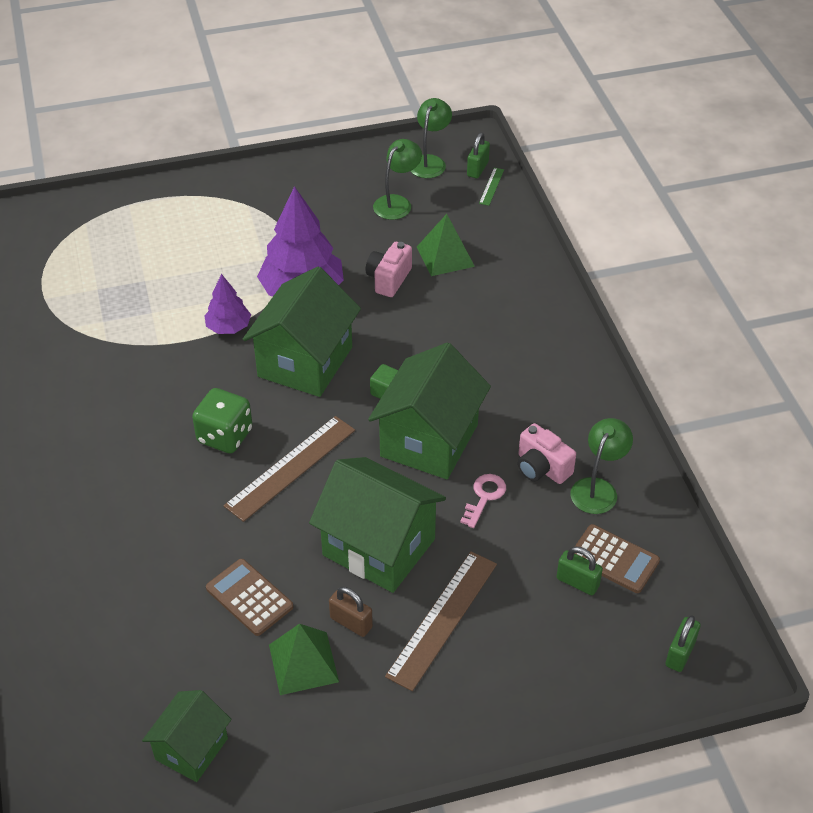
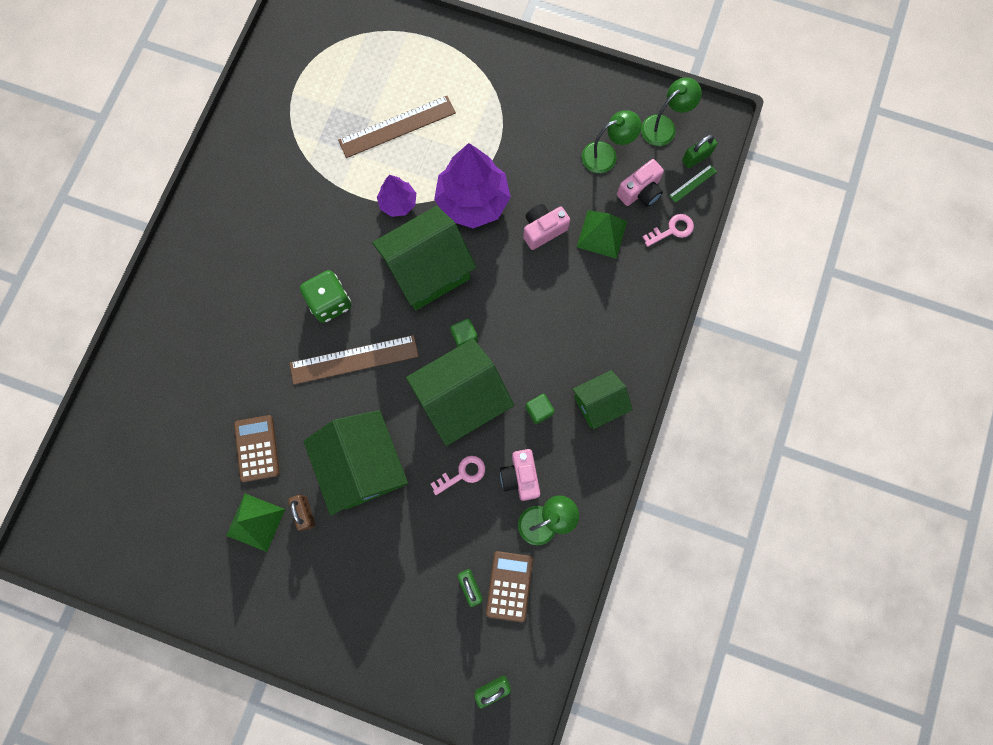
camera: 35 degrees right, 30 degrees up
green house [142,690,232,782] -> green house moved to [572,370,633,429]
brown ruler [385,551,497,691] -> brown ruler moved to [338,96,456,158]
brown calculator [575,524,660,593] -> brown calculator turned 150 degrees counterclockwise [486,551,533,622]
none -> green cube [525,394,555,424]
none -> pink camera [617,159,664,207]
none -> pink key [643,214,694,247]

